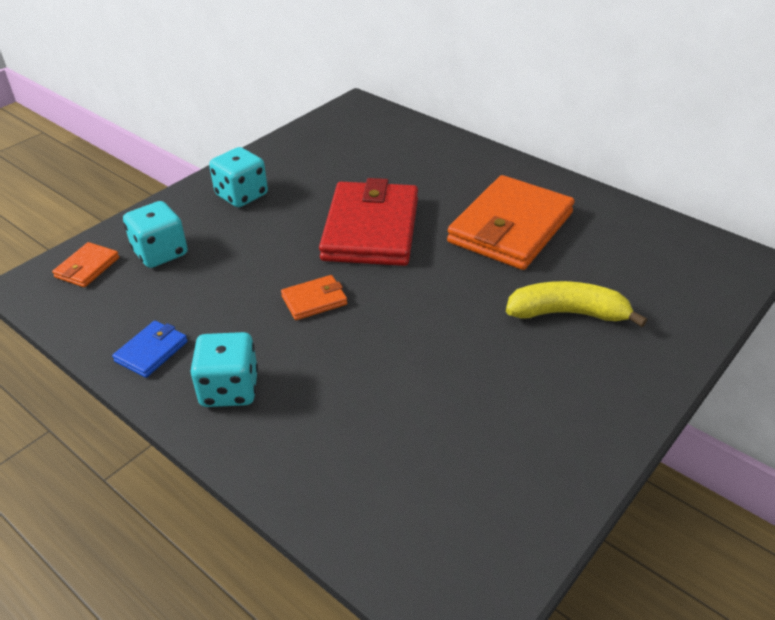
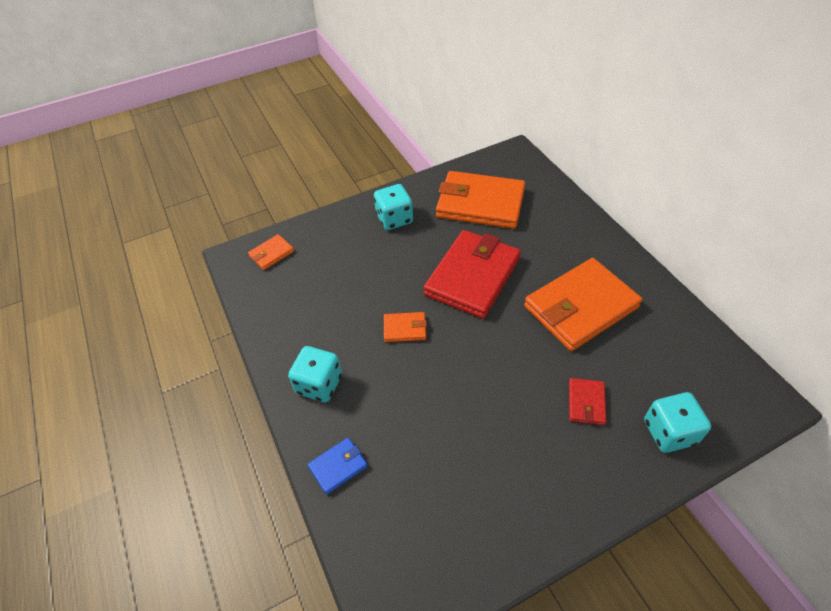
camera: 25 degrees right, 10 degrees up
blue wallet [112,321,188,378] -> blue wallet moved to [308,438,368,495]
turquoise dice [123,201,188,268] -> turquoise dice moved to [644,392,711,453]
yellow banana [506,281,647,327] -> red wallet [569,378,606,425]
none -> orange wallet [436,171,525,229]

